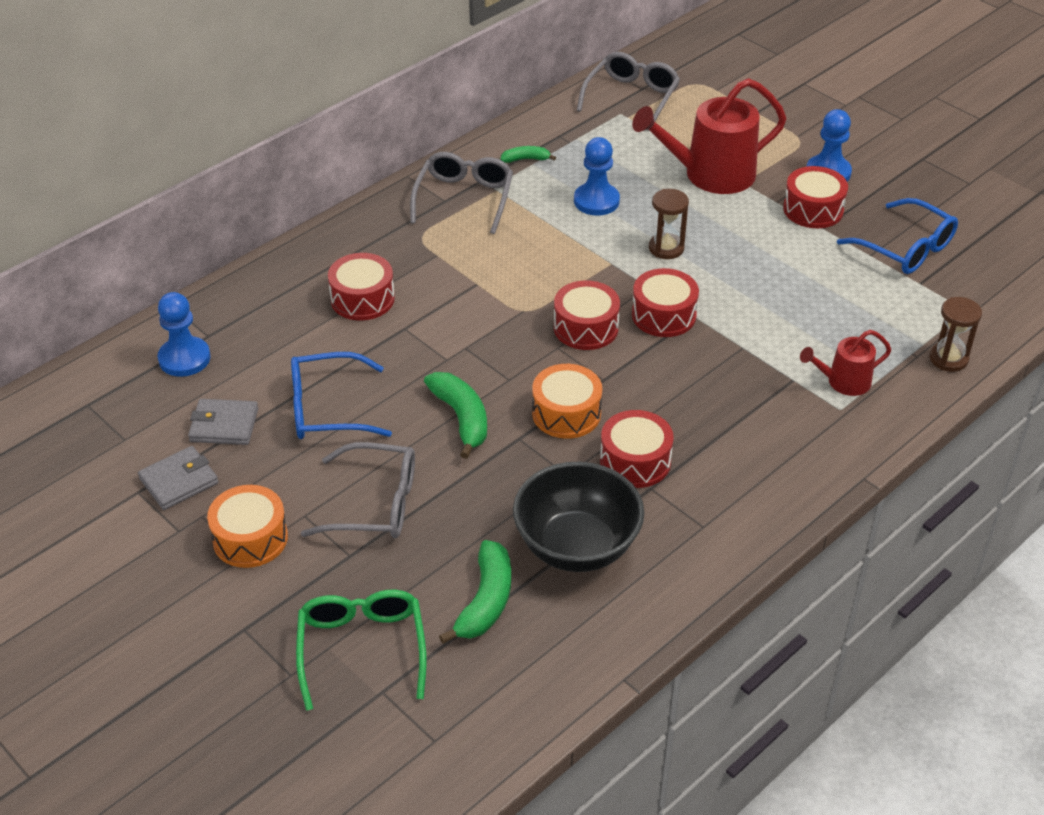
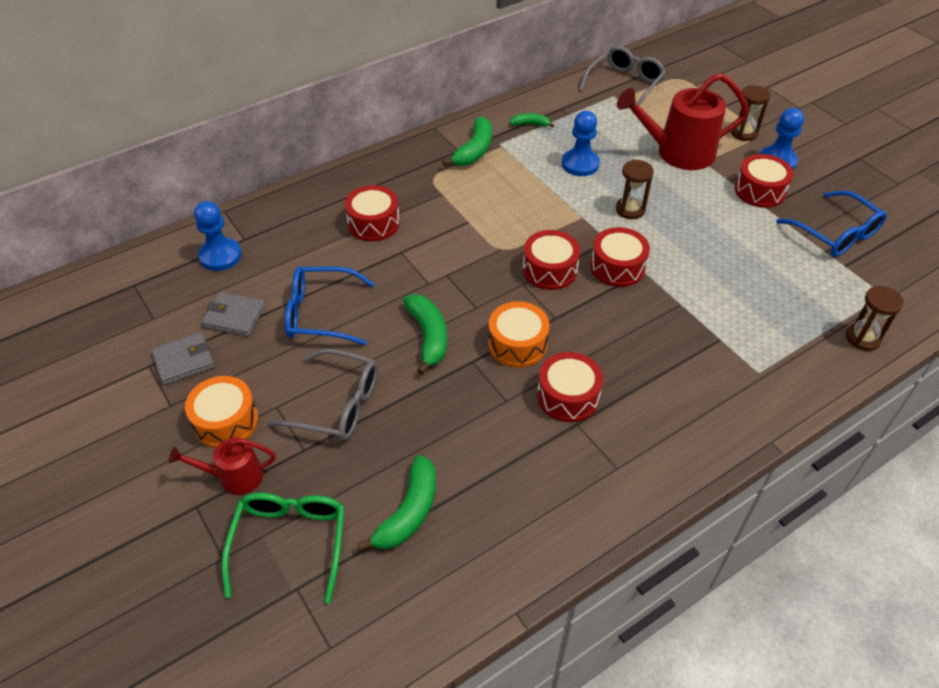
camera: 10 degrees right, 5 degrees up
grey glasses [410,152,513,234] -> green banana [442,117,492,166]
black bowl [513,462,644,572] -> none
red watering can [800,330,891,396] -> red watering can moved to [169,437,276,495]
none -> brown hourglass [731,85,771,141]

